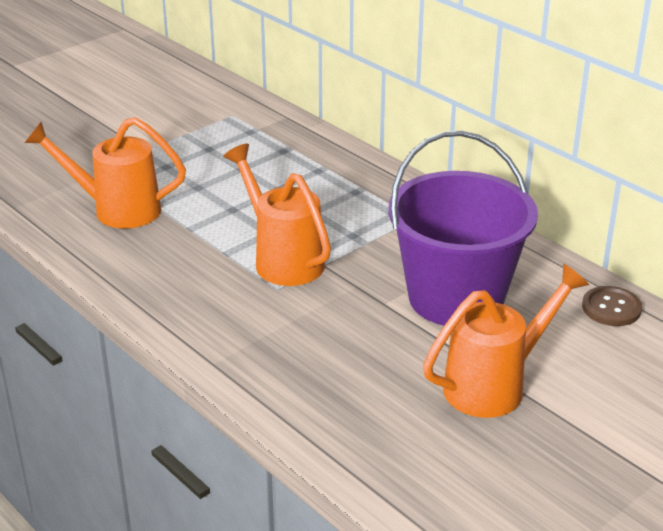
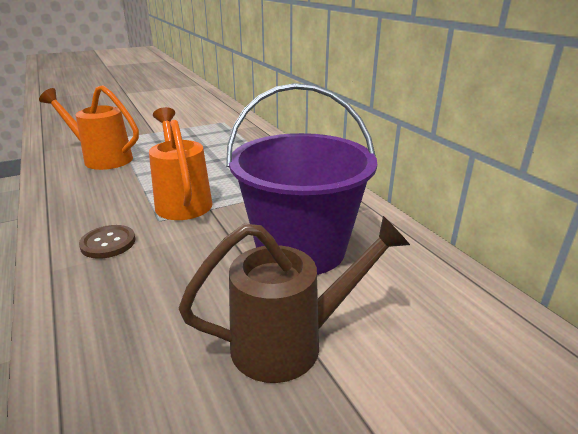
camera: 15 degrees right, 5 degrees down
orange watering can [423,264,589,418] -> brown watering can [179,216,410,383]
brown button [582,286,642,326] -> brown button moved to [79,225,135,259]

